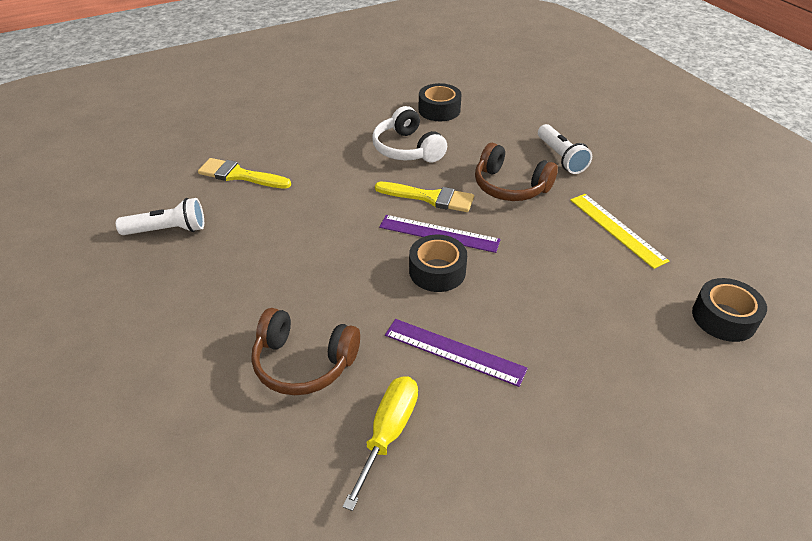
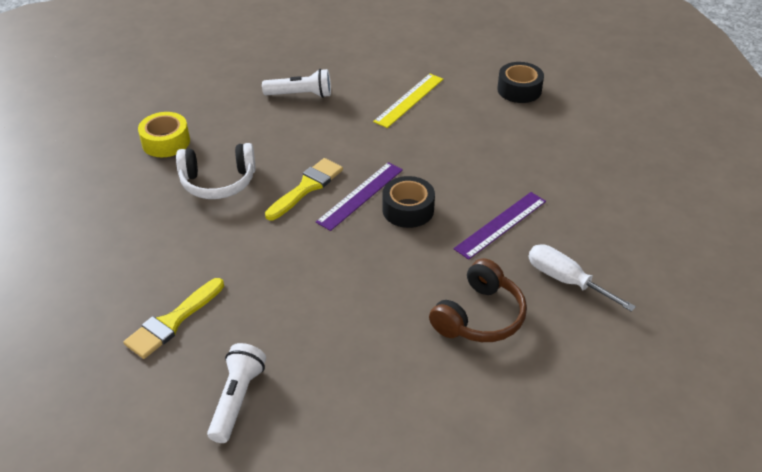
camera: 70 degrees left, 0 degrees up
yellow screwdriver [343,376,418,511] -> white screwdriver [528,244,636,312]
black tape [419,83,462,121] -> yellow tape [138,112,190,157]
brown headphones [475,143,558,201] -> none
yellow ruler [570,194,669,269] -> yellow ruler turned 45 degrees counterclockwise [373,74,443,128]

